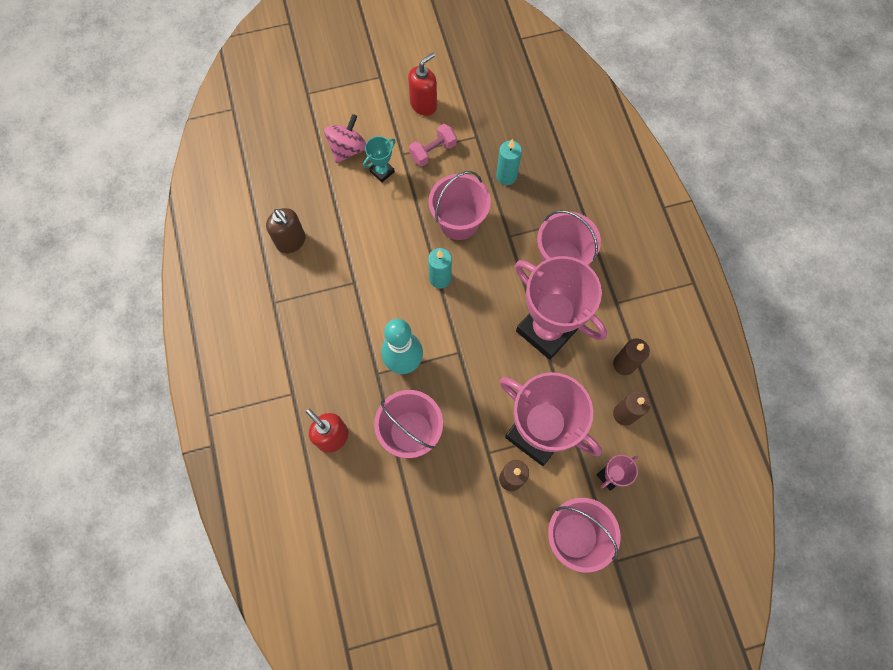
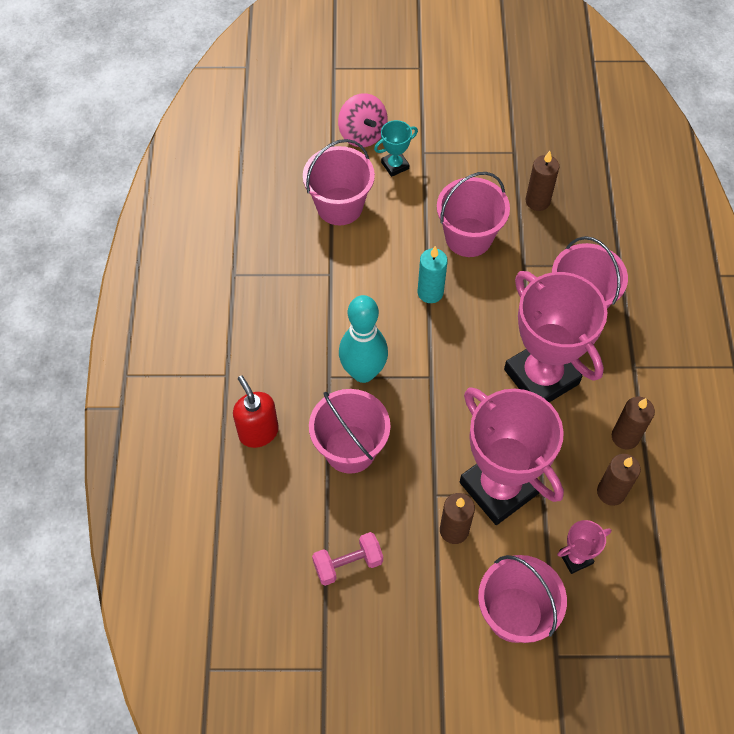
camera: 15 degrees right, 10 degrees down
brown soap dispenser [266,208,305,253] -> none
pink spinning top [324,114,366,163] -> pink spinning top turned 105 degrees clockwise [338,93,388,147]
red soap dispenser [408,53,437,116] -> none
pink dumbbell [409,124,457,167] -> pink dumbbell moved to [312,532,383,586]
turquoise candle [496,139,522,185] -> brown candle [526,151,559,211]
none -> pink bucket [303,139,375,225]

